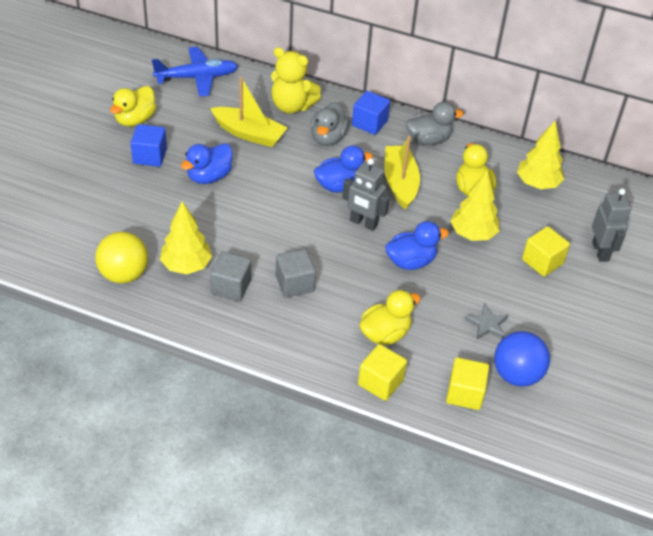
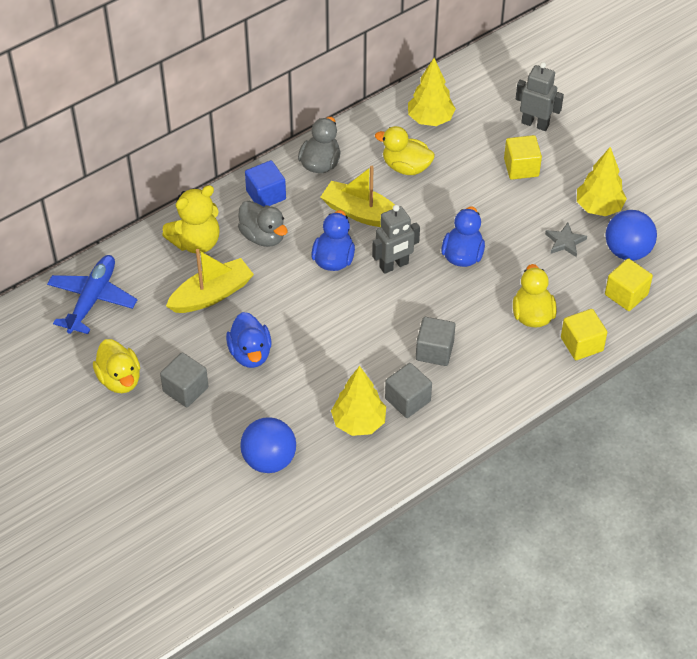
camera: 55 degrees left, 5 degrees up
yellow ball [95,232,148,283] -> none
blue cube [130,124,167,167] -> grey cube [160,352,208,407]
yellow tree [451,171,500,241] -> yellow tree moved to [577,147,627,216]
none -> blue ball [240,417,296,473]

